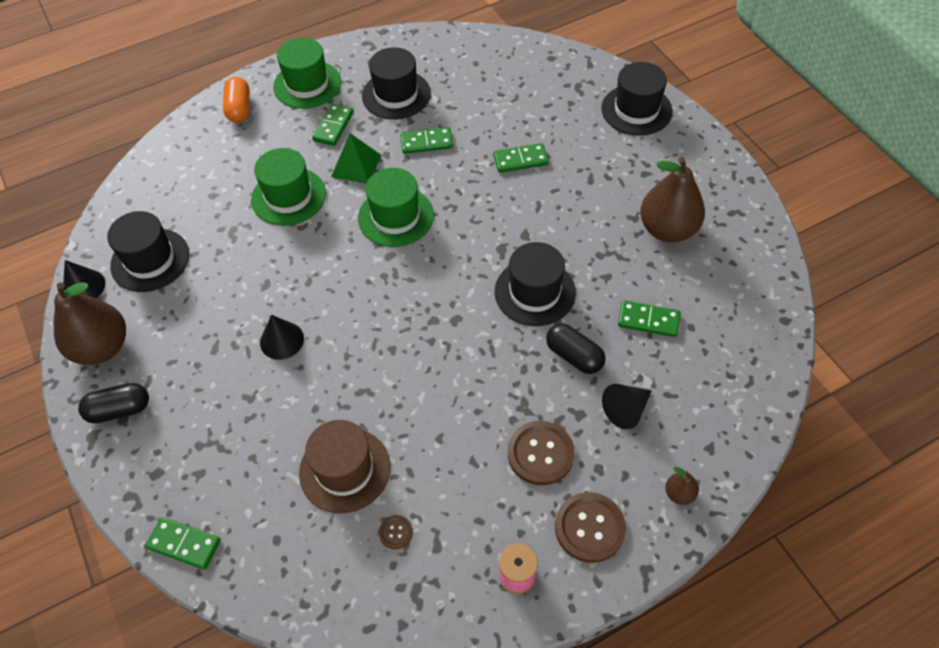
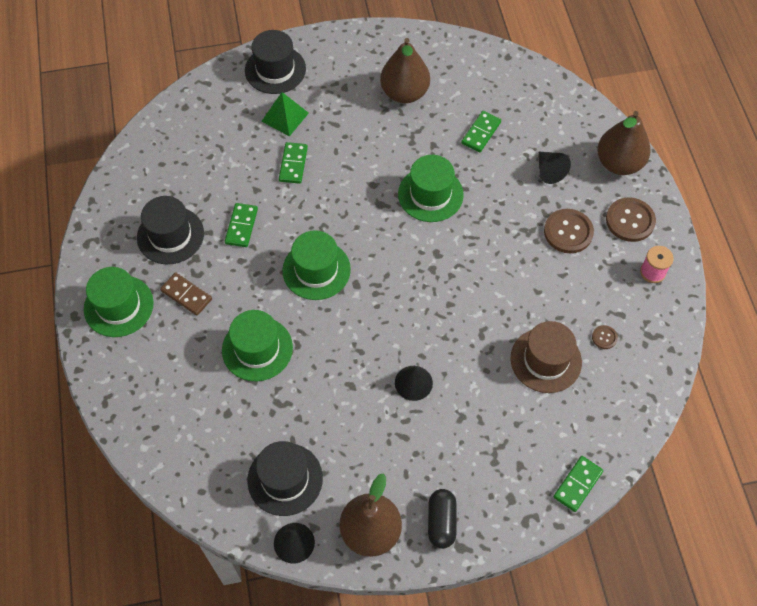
camera: 75 degrees left, 5 degrees up
orange capsule [223,77,250,123] -> none
green domino [312,104,354,146] -> brown domino [160,272,212,316]
green pyramid [331,133,382,184] -> green pyramid moved to [261,92,309,136]
black hat [495,242,576,326] -> green hat [398,155,464,222]
black capsule [546,323,606,374] -> none
brown pear [665,467,699,505] -> brown pear [597,111,651,175], size x2.31

